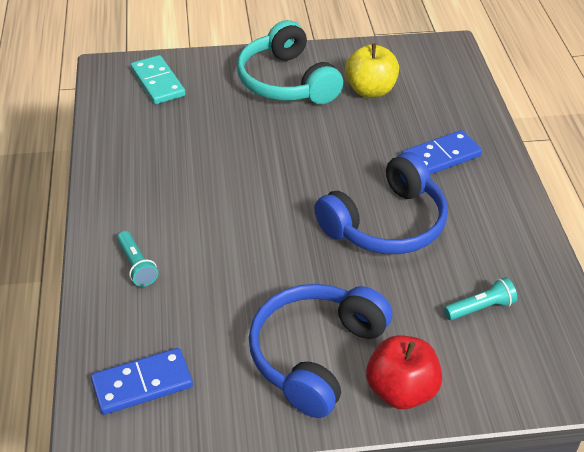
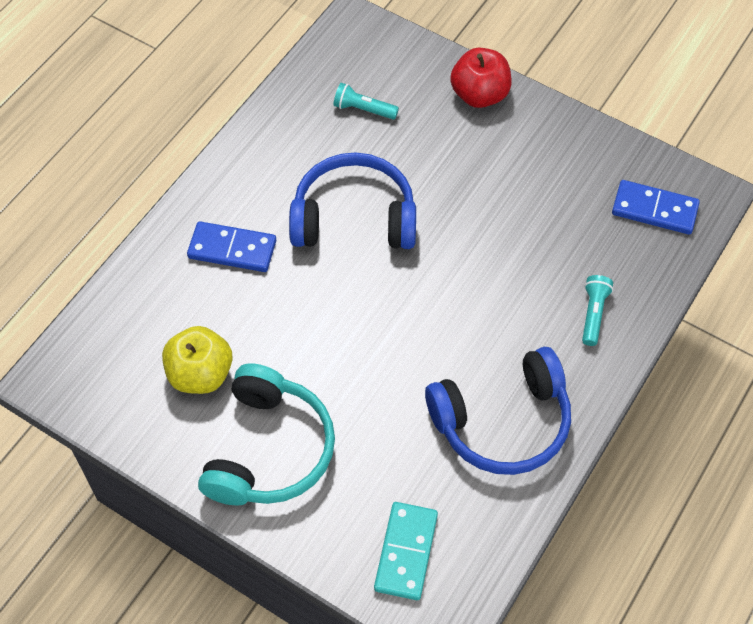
camera: 140 degrees left, 15 degrees up
blue headphones [249,284,392,418] -> blue headphones moved to [425,347,571,475]

